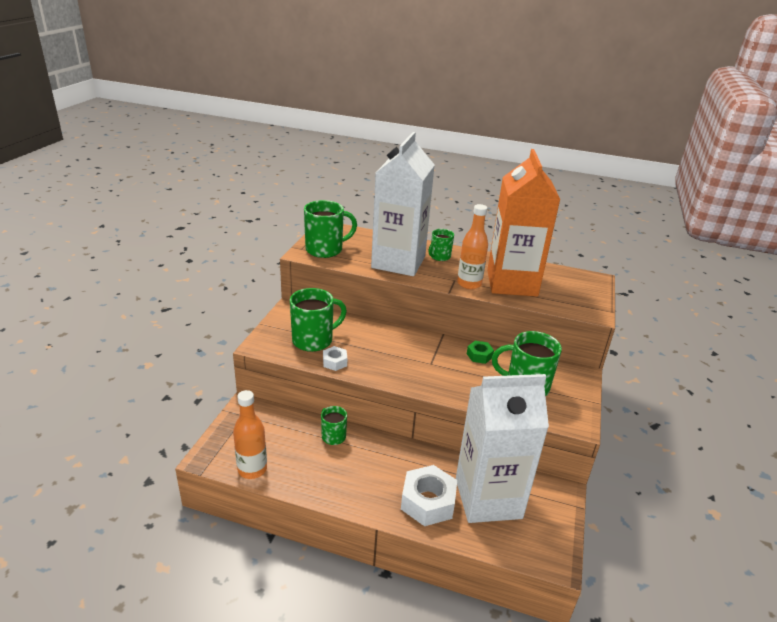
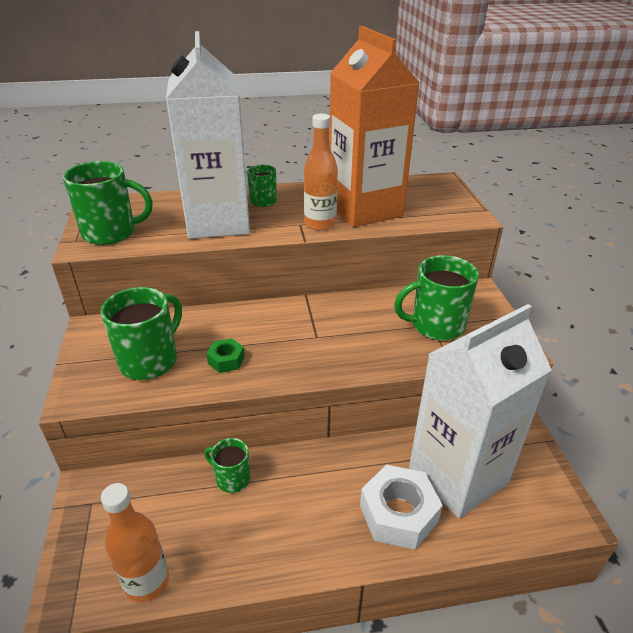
camera: 25 degrees left, 5 degrees up
green mug [304,200,357,258] -> green mug turned 45 degrees clockwise [63,161,153,245]
white nut [323,346,347,371] -> none
green nut [467,341,494,364] -> green nut moved to [206,338,245,373]

